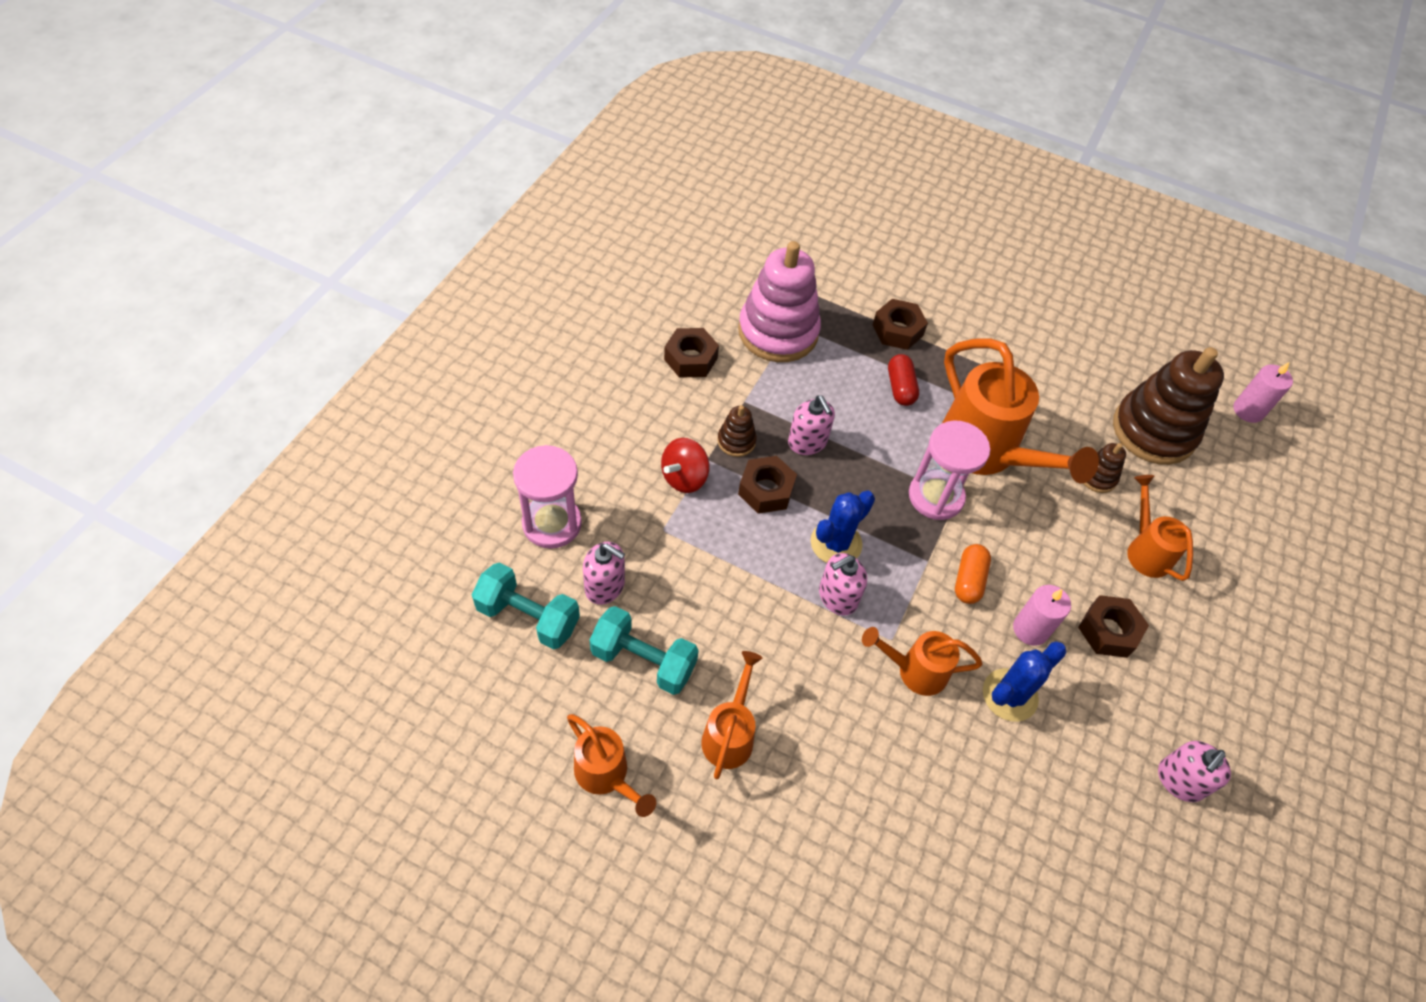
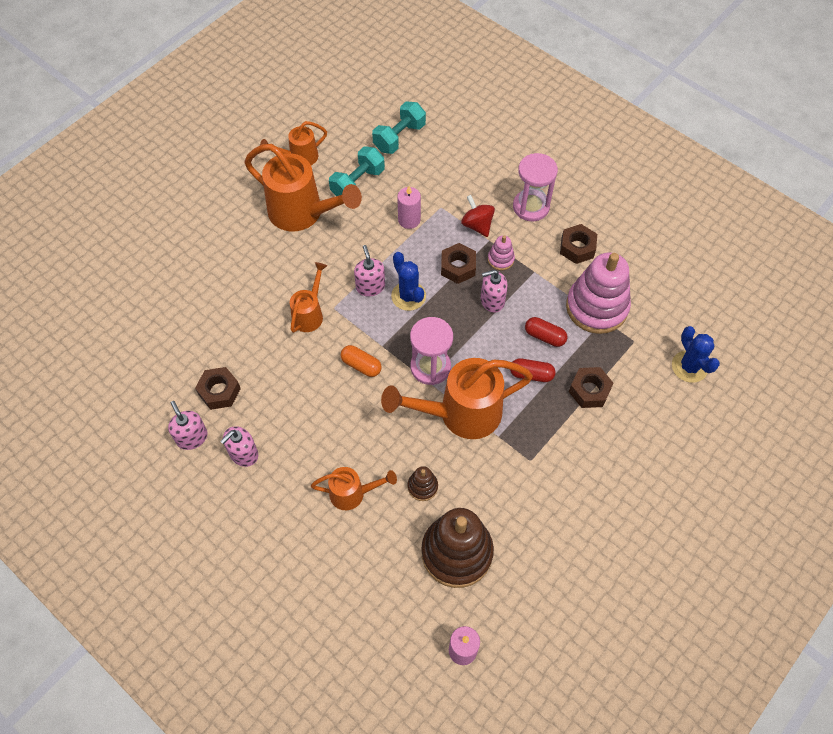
camera: 110 degrees right, 5 degrees up
pink hourglass [513,445,582,549] -> pink hourglass moved to [513,153,558,221]
pink soap dispenser [583,542,625,605] -> pink soap dispenser moved to [220,426,258,467]
orange watering can [701,651,763,779] -> orange watering can [244,144,362,231], size x1.86
brown stacking toy [717,405,757,457] -> pink stacking toy [488,235,515,270]
blue cactus [983,641,1067,722] -> blue cactus moved to [672,326,720,383]
pink candle [1013,585,1071,646] -> pink candle moved to [397,186,421,229]
brown nut [1078,595,1149,658] -> brown nut moved to [195,367,241,410]
none -> red capsule [525,317,567,347]

